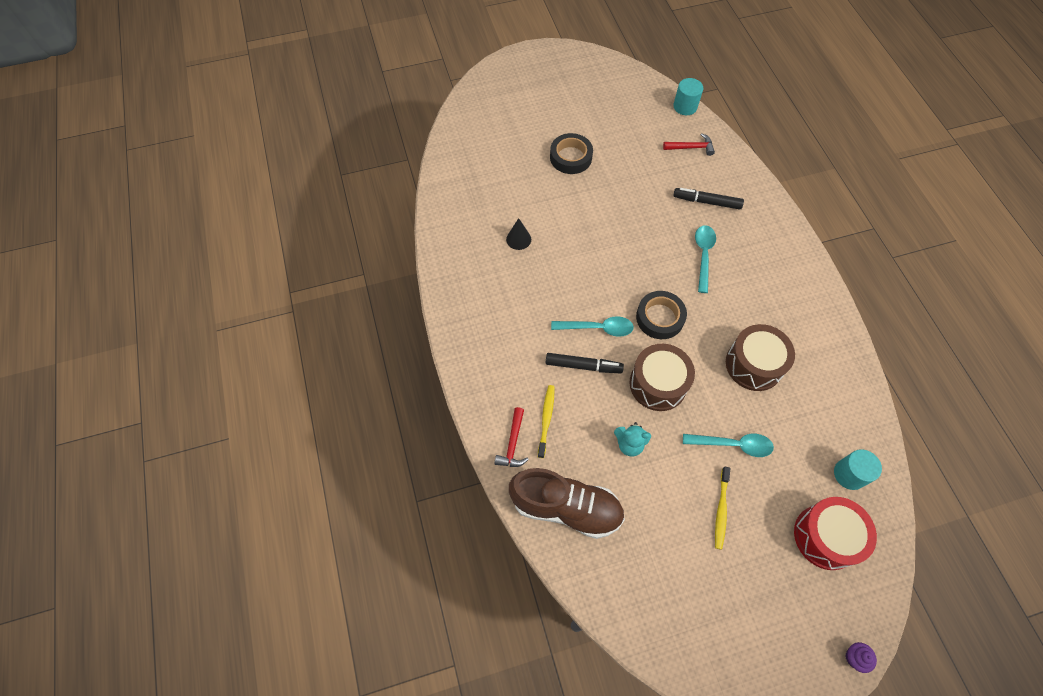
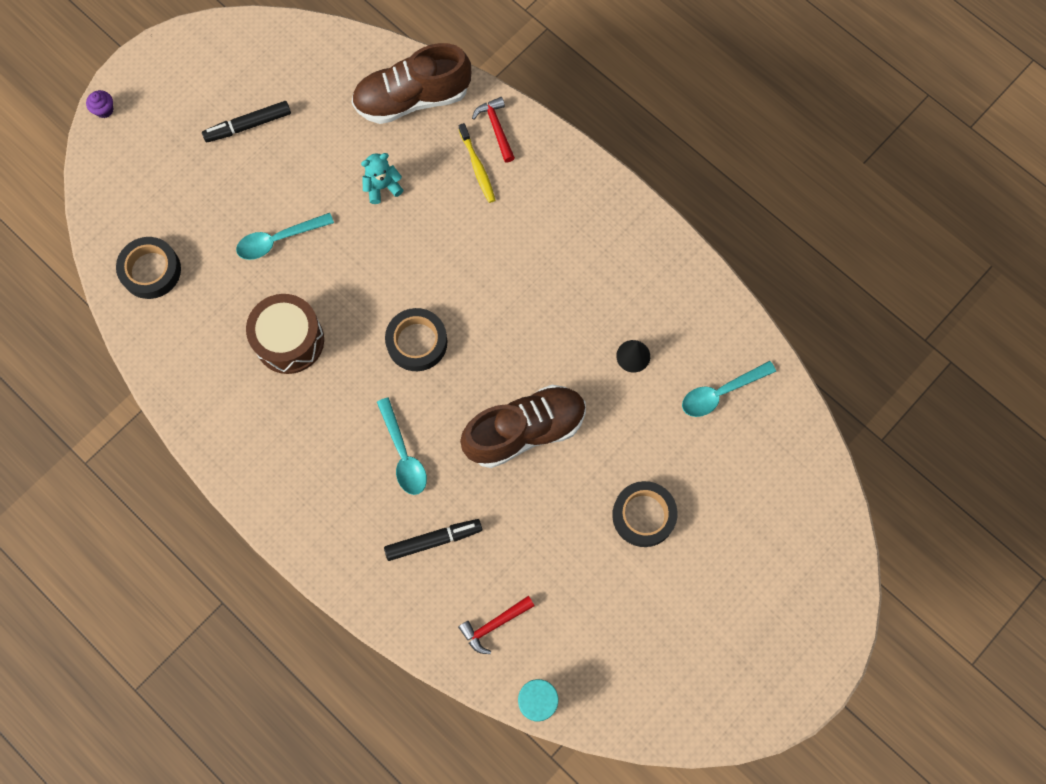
camera: 150 degrees right, 10 degrees up
black marker [545,353,624,373] -> black marker moved to [202,101,291,142]
turquoise spoon [551,316,634,337] -> turquoise spoon moved to [682,361,776,417]
brown drum [630,344,695,411] -> none
yellow toothbrush [715,467,730,550] -> none
red drum [794,497,877,570] -> none
turquoise cylinder [834,449,882,490] -> black tape [116,237,181,299]
none -> brown shoe [460,385,586,468]

